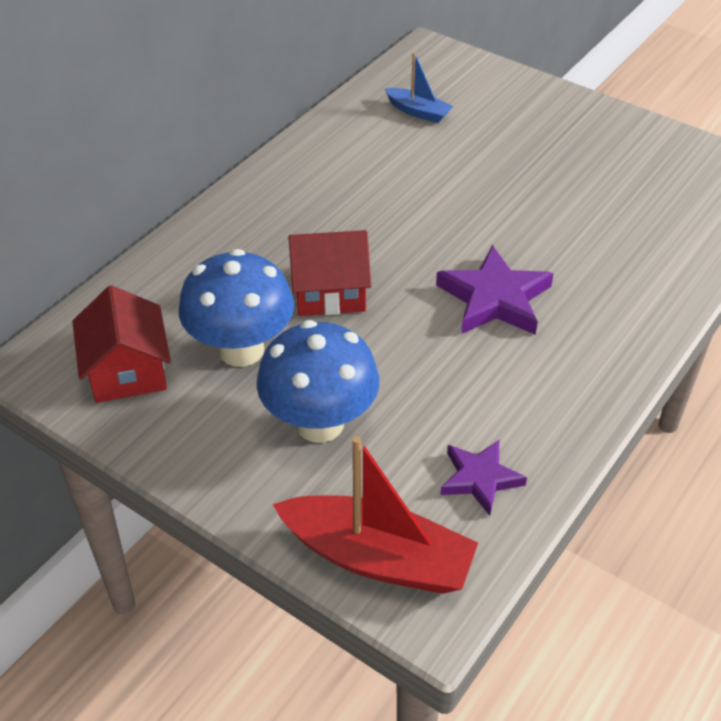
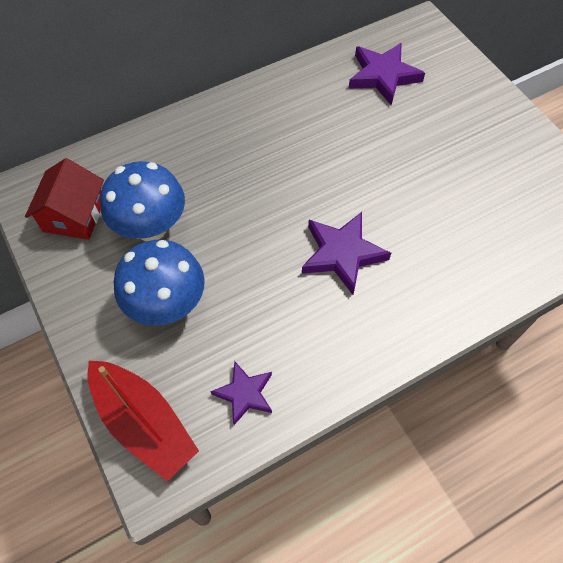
camera: 25 degrees right, 15 degrees up
red house [288,230,371,316] -> none
blue boat [385,52,453,123] -> purple star [348,43,425,105]

